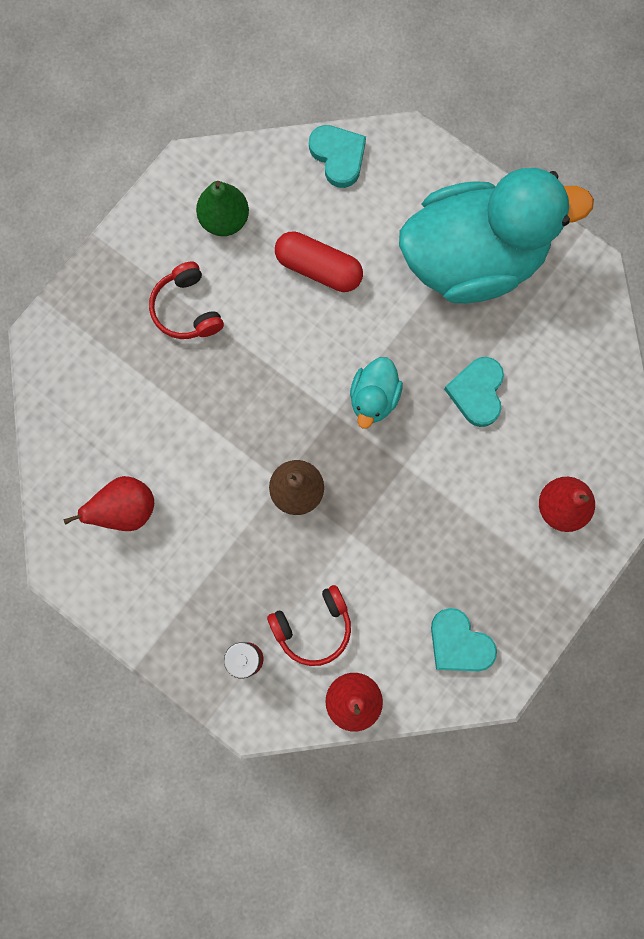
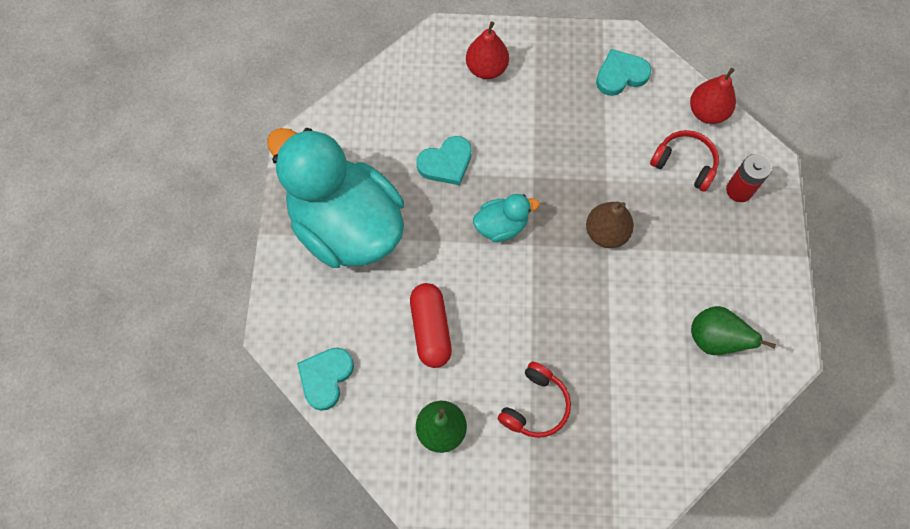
camera: 125 degrees left, 10 degrees down
red pear [63,476,154,531] -> green pear [691,306,776,355]
turquoise heart [431,608,497,671] -> turquoise heart turned 120 degrees counterclockwise [596,49,652,96]

